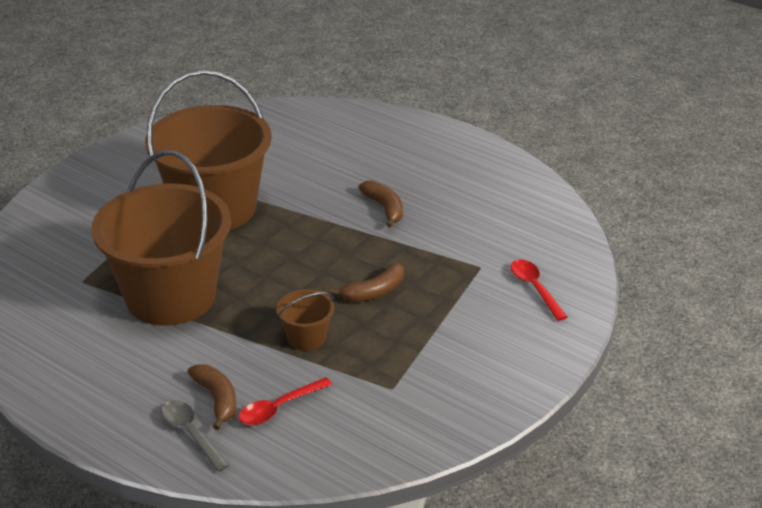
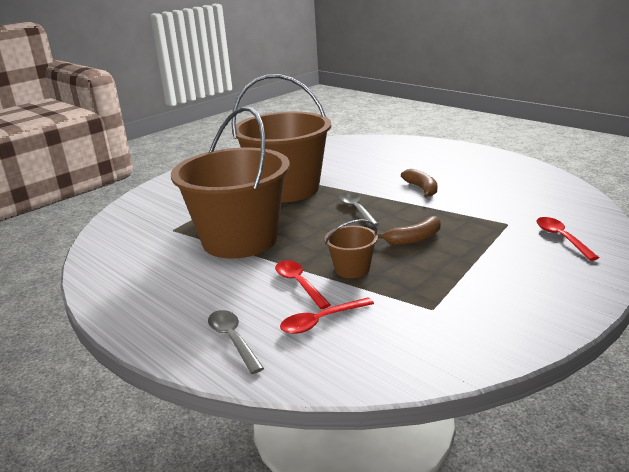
camera: 10 degrees right, 10 degrees down
brown banana [187,364,236,430] -> none
none -> red spoon [275,260,331,309]
none -> grey spoon [339,193,379,227]

